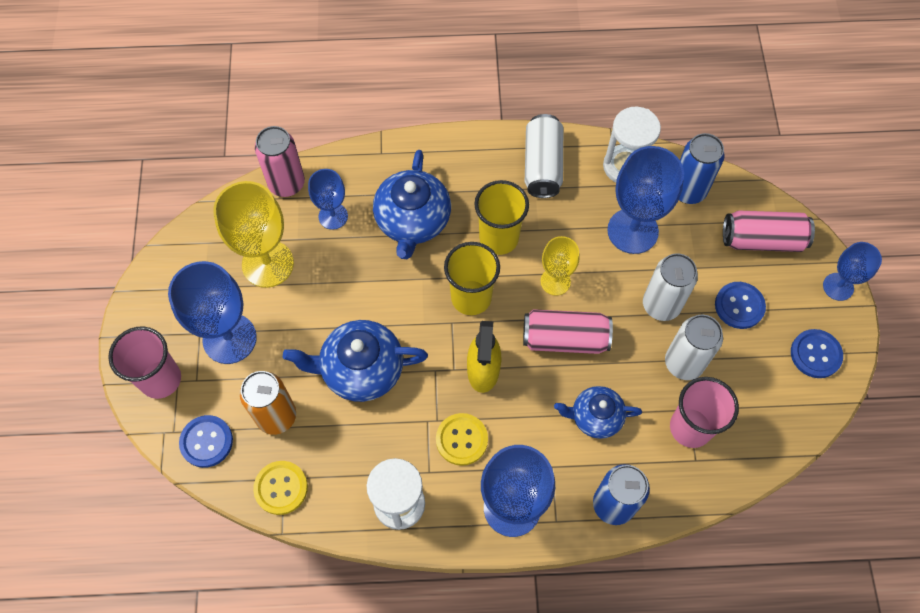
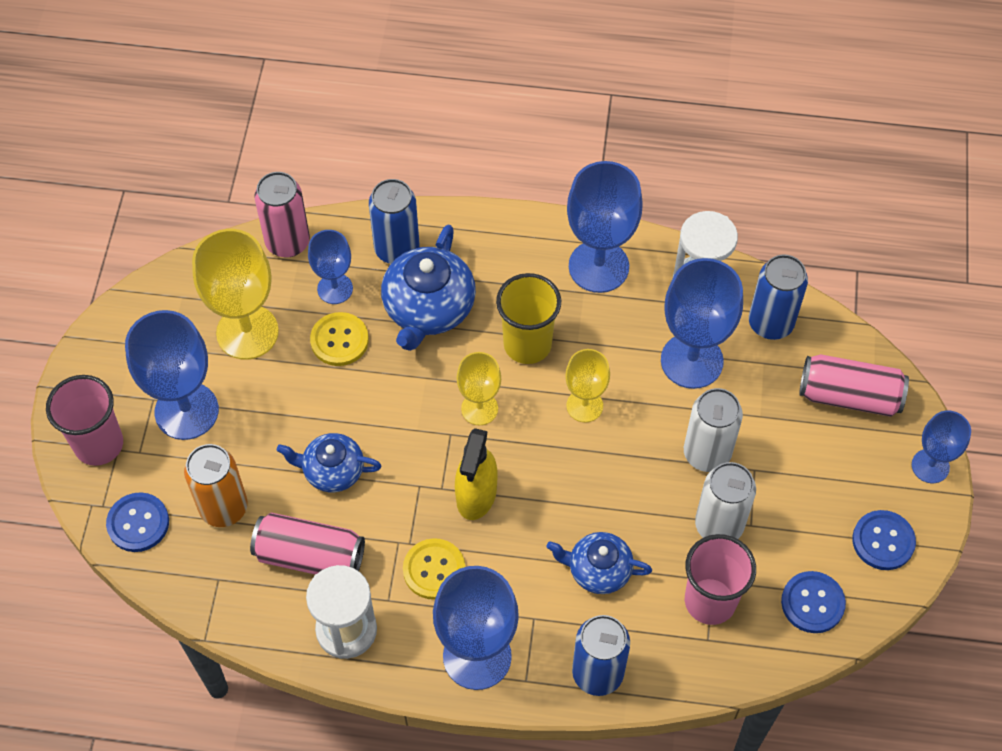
camera: 10 degrees right, 5 degrees down
yellow button [253,461,308,515] -> yellow button moved to [310,312,369,366]
blue teapot [283,320,428,402] -> blue teapot [277,433,382,492], size x0.62
yellow cup [444,242,500,315] -> yellow goblet [457,352,501,425]
pink can [523,309,613,354] -> pink can moved to [250,512,365,575]
white can [525,114,563,198] -> blue goblet [567,161,643,293]
blue button [715,282,766,329] -> blue button moved to [781,571,846,633]
none -> blue can [369,179,419,264]

